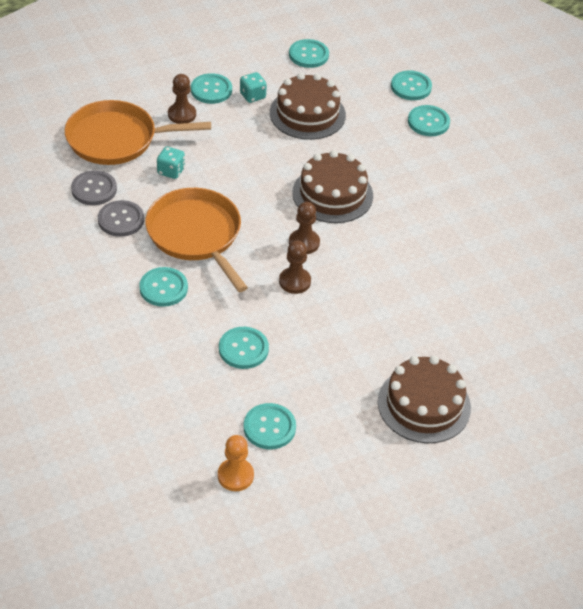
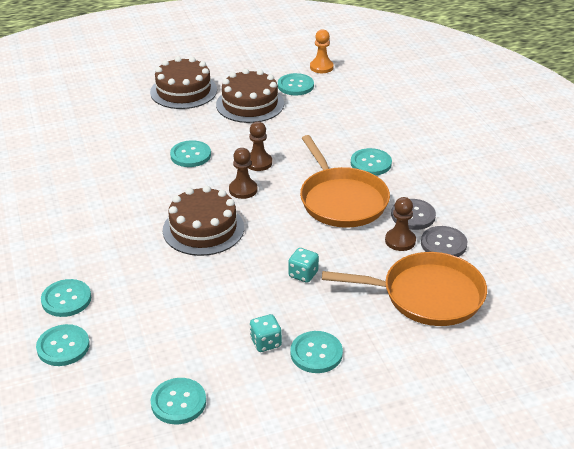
camera: 170 degrees left, 10 degrees down
turquoise dice [157,146,185,179] -> turquoise dice moved to [288,248,319,283]
brown pawn [168,74,196,124] -> brown pawn moved to [385,197,416,251]
turquoise button [219,327,269,369] -> turquoise button moved to [170,140,211,167]
brown cake [270,73,346,140] -> brown cake moved to [216,69,284,123]

